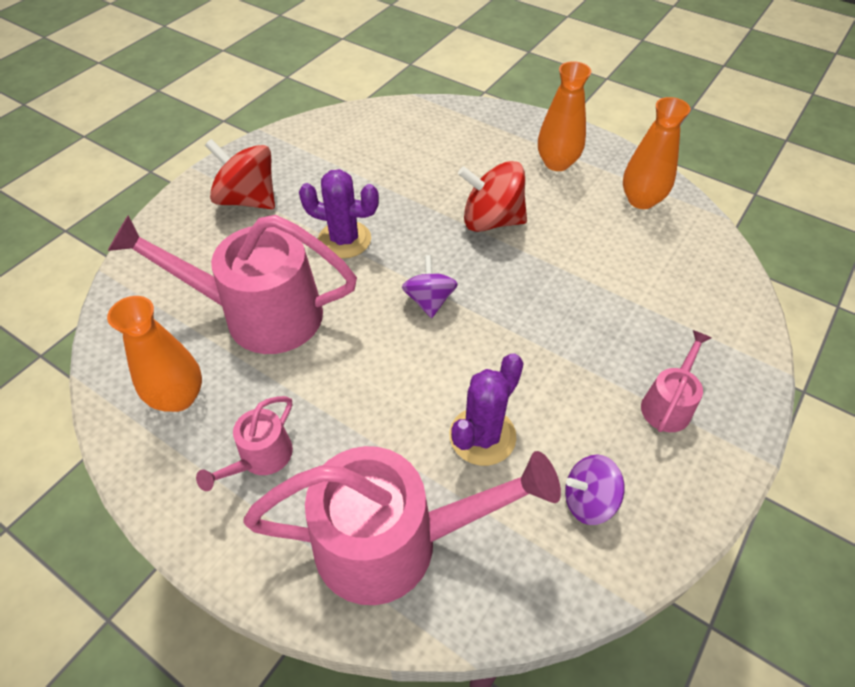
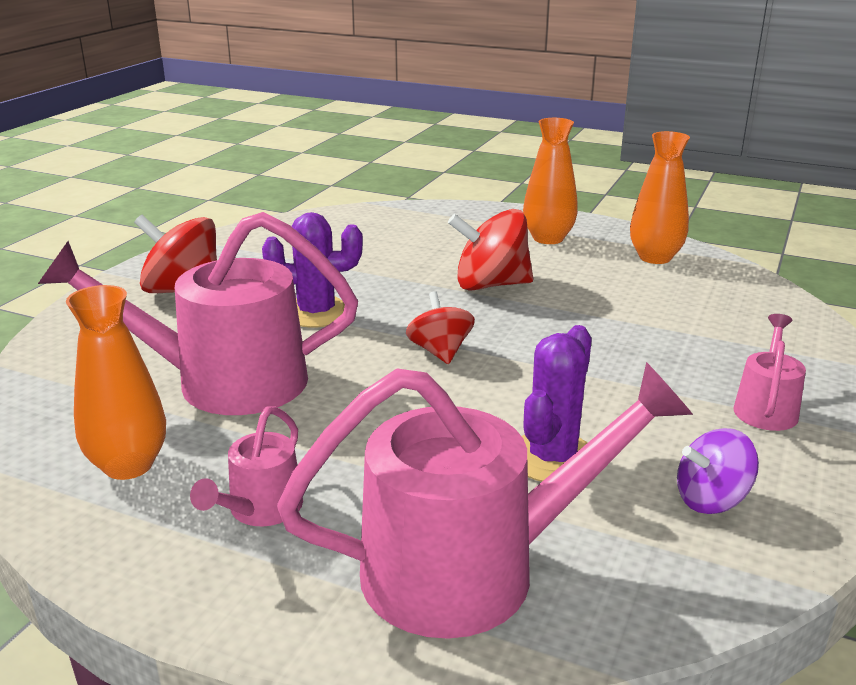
camera: 10 degrees left, 25 degrees down
purple spinning top [402,255,458,318] -> red spinning top [406,291,475,364]

